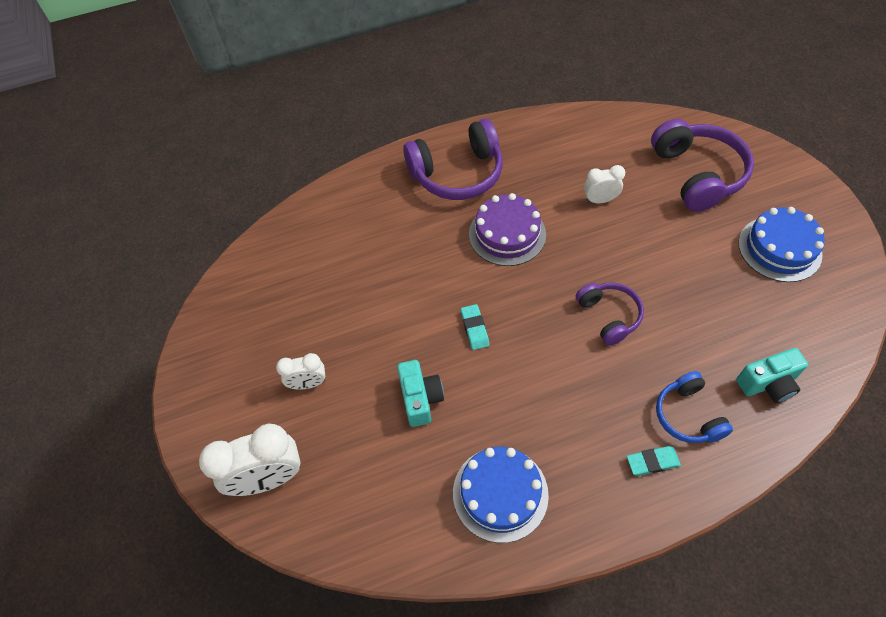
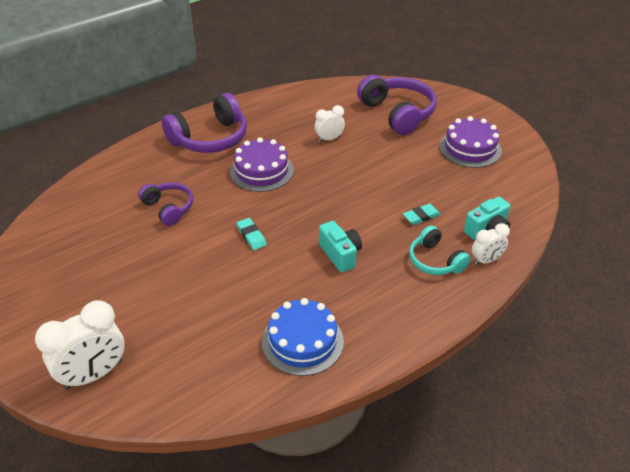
camera: 20 degrees left, 15 degrees down
white clock [276,353,325,390] -> white clock moved to [472,223,510,265]
turquoise camera [397,360,444,427] -> turquoise camera moved to [319,221,362,272]
purple headphones [576,282,644,346] -> purple headphones moved to [138,182,193,226]
turquoise eraser [627,446,681,476] -> turquoise eraser moved to [403,204,441,225]
blue headphones [656,371,733,443] -> turquoise headphones [409,225,471,275]
blue cake [738,207,825,282] -> purple cake [439,116,502,168]

